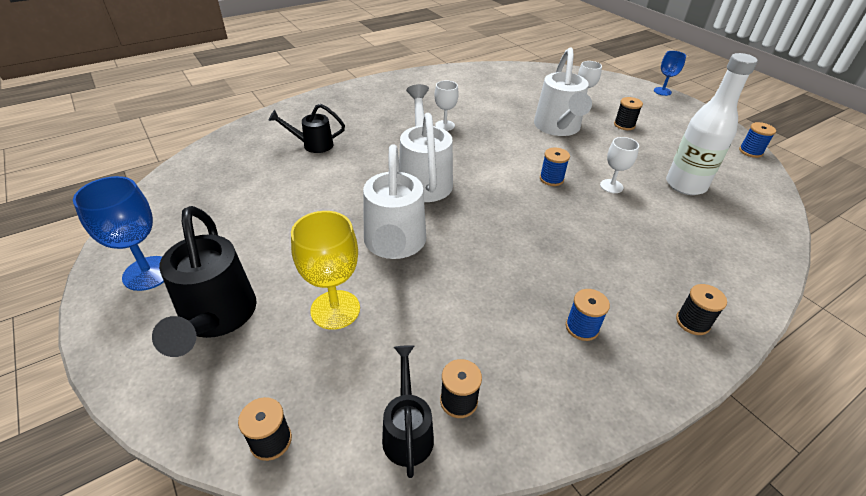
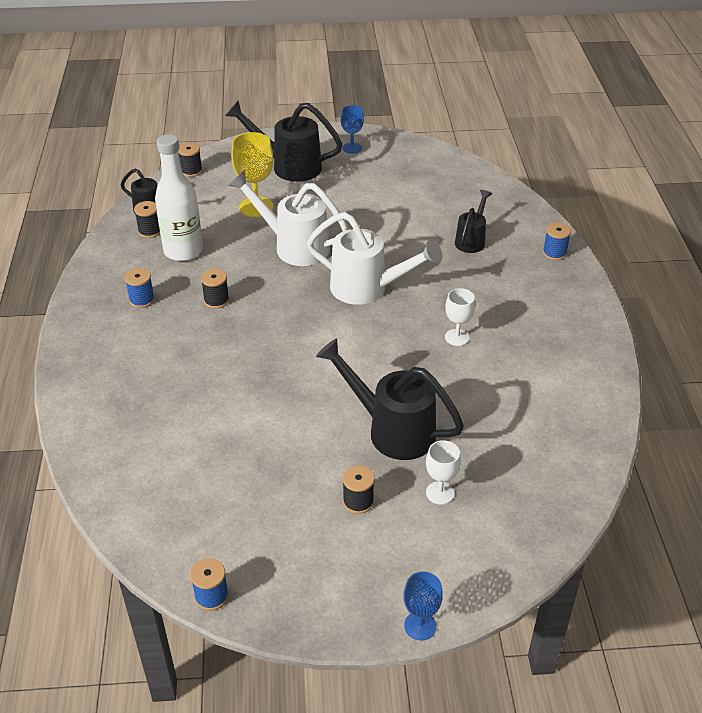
camera: 120 degrees right, 0 degrees up
blue goblet [73,176,164,291] -> blue goblet [341,105,364,154], size x0.61
white watering can [534,48,592,136] -> black watering can [316,338,464,460]
blue spool [540,147,570,186] -> blue spool moved to [543,222,571,260]
white goblet [600,137,639,193] -> none
white bottle [666,53,758,195] -> white bottle moved to [155,134,203,261]
black spool [676,284,727,335] -> black spool moved to [201,269,229,309]

